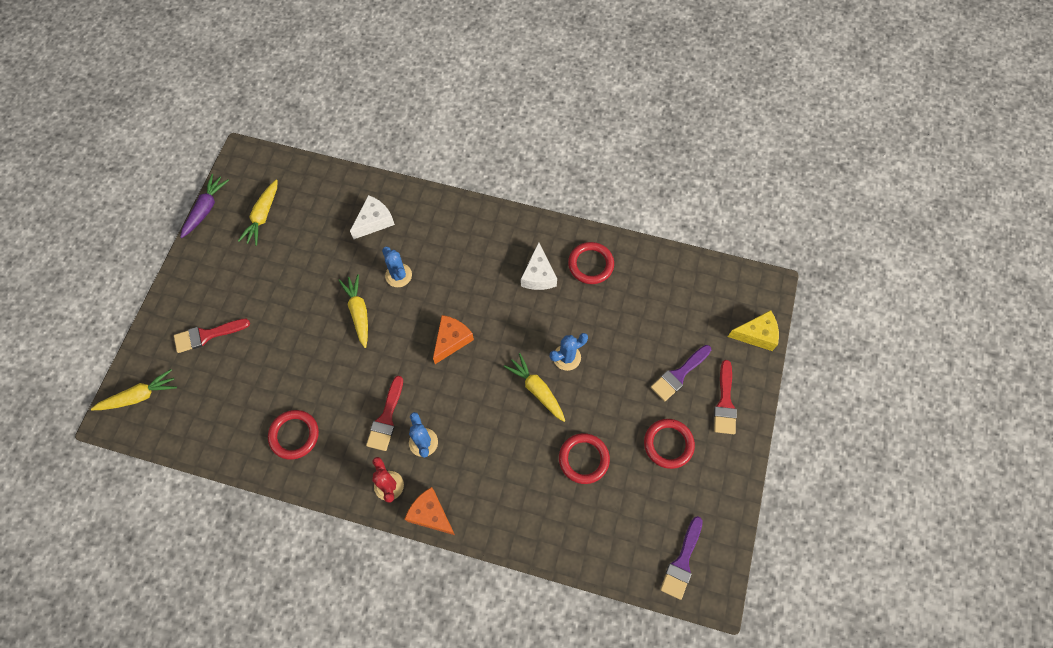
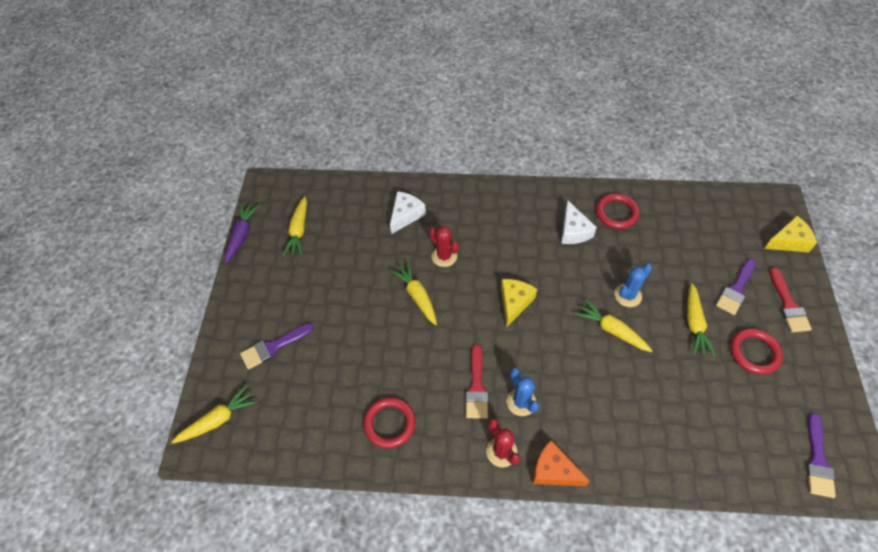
camera: 10 degrees left, 10 degrees down
red brush [174,319,250,353] -> purple brush [240,323,314,370]
blue cactus [382,247,412,287] -> red cactus [429,226,459,267]
orange cheese [433,315,474,364] -> yellow cheese [501,279,537,327]
red ring [559,433,610,484] -> none
none -> yellow carrot [687,283,716,356]

